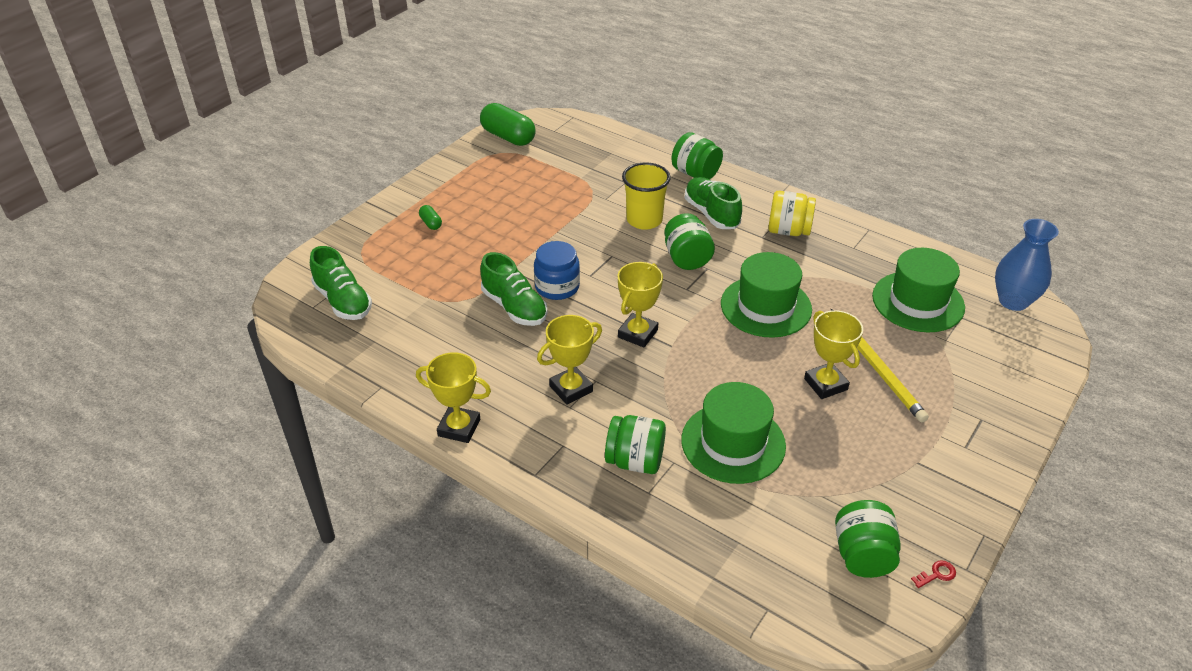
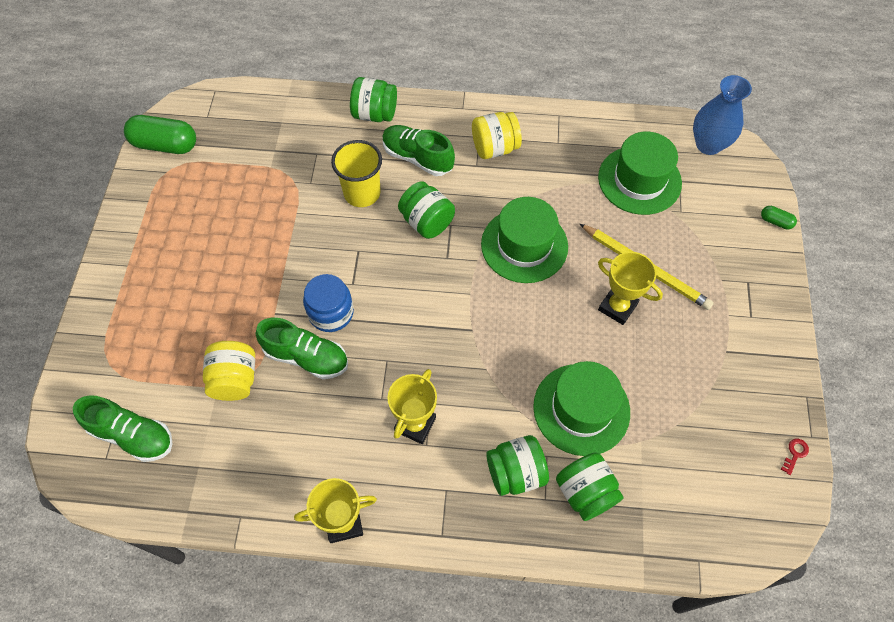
camera: 30 degrees left, 20 degrees up
green capsule [419,205,442,230] -> green capsule moved to [761,206,797,229]
yellow trophy [618,262,663,348] -> none
green jar [835,500,901,578] -> green jar moved to [556,452,623,521]
none -> yellow jar [203,341,255,401]

